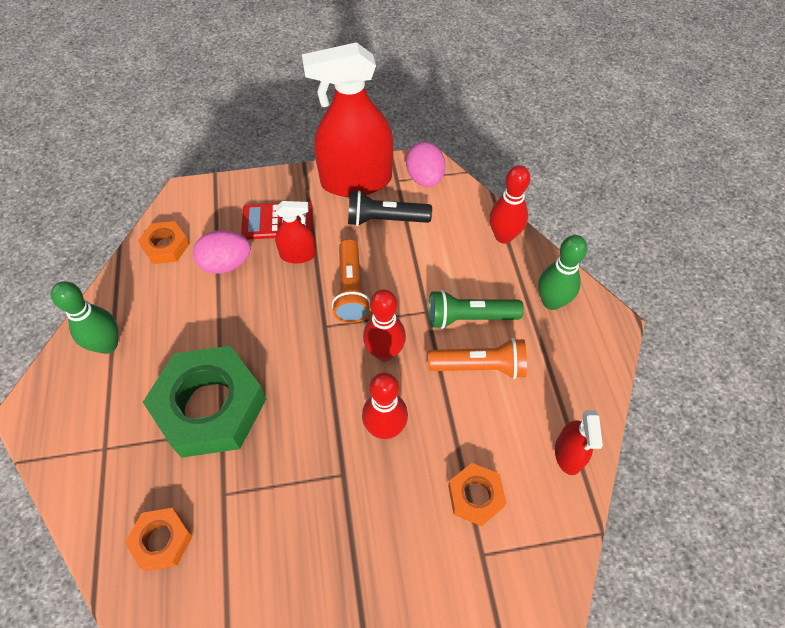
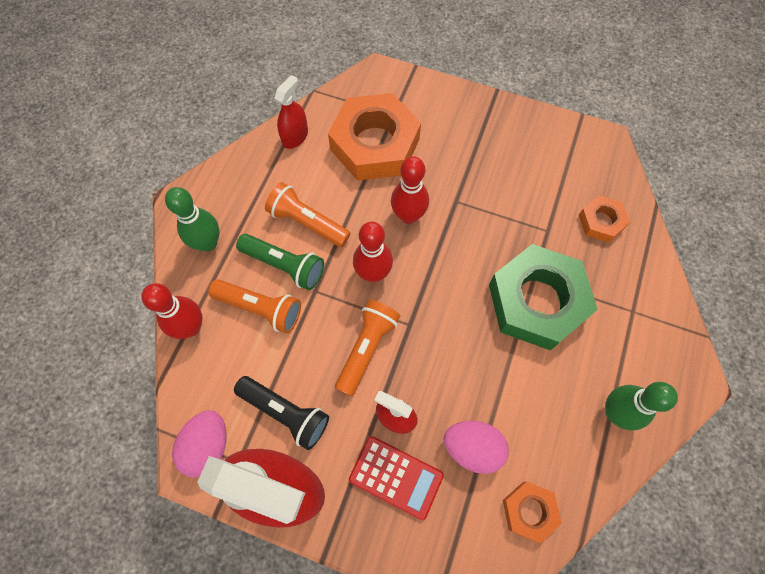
camera: 150 degrees left, 10 degrees up
orange nut [448,463,506,526] -> orange nut [328,93,421,181], size x2.06
none -> orange flashlight [208,279,301,333]

